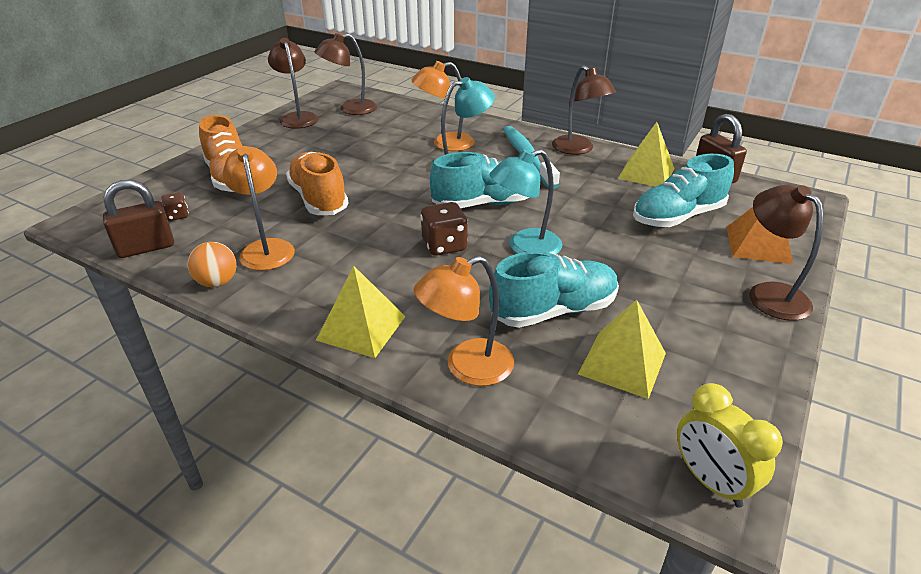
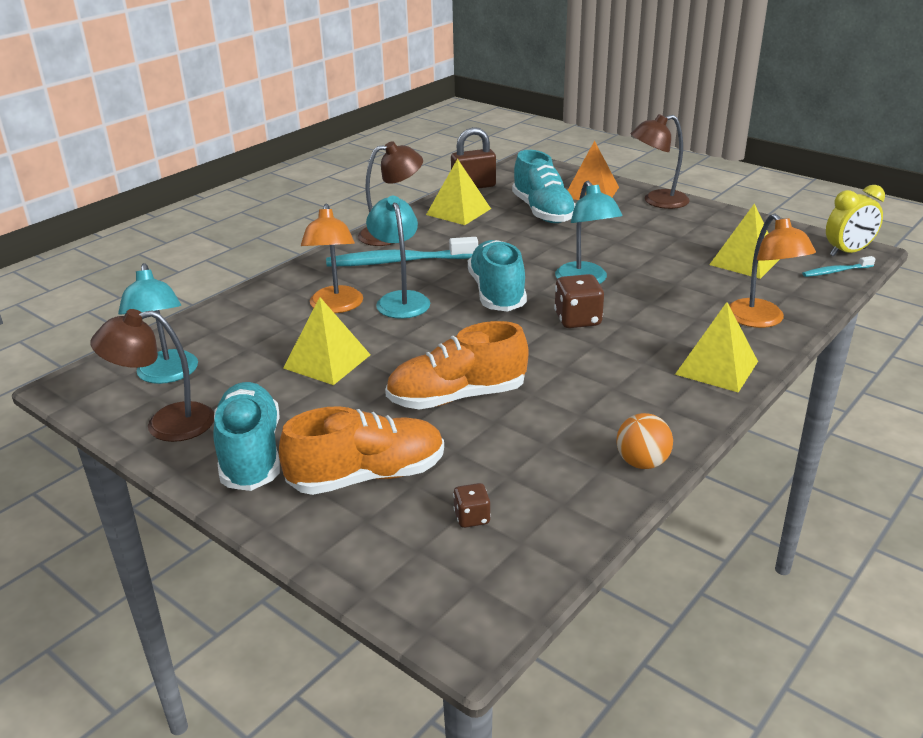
camera: 80 degrees left, 5 degrees down
brown padlock [103,180,174,258] -> none
orange lamp [223,146,295,271] -> none
brown lamp [315,33,377,115] -> turquoise lamp [118,263,198,384]
turquoise shoe [489,251,619,328] -> turquoise shoe moved to [213,382,280,491]
none -> yellow pyramid [283,297,371,385]
none -> turquoise toothbrush [802,256,876,277]

